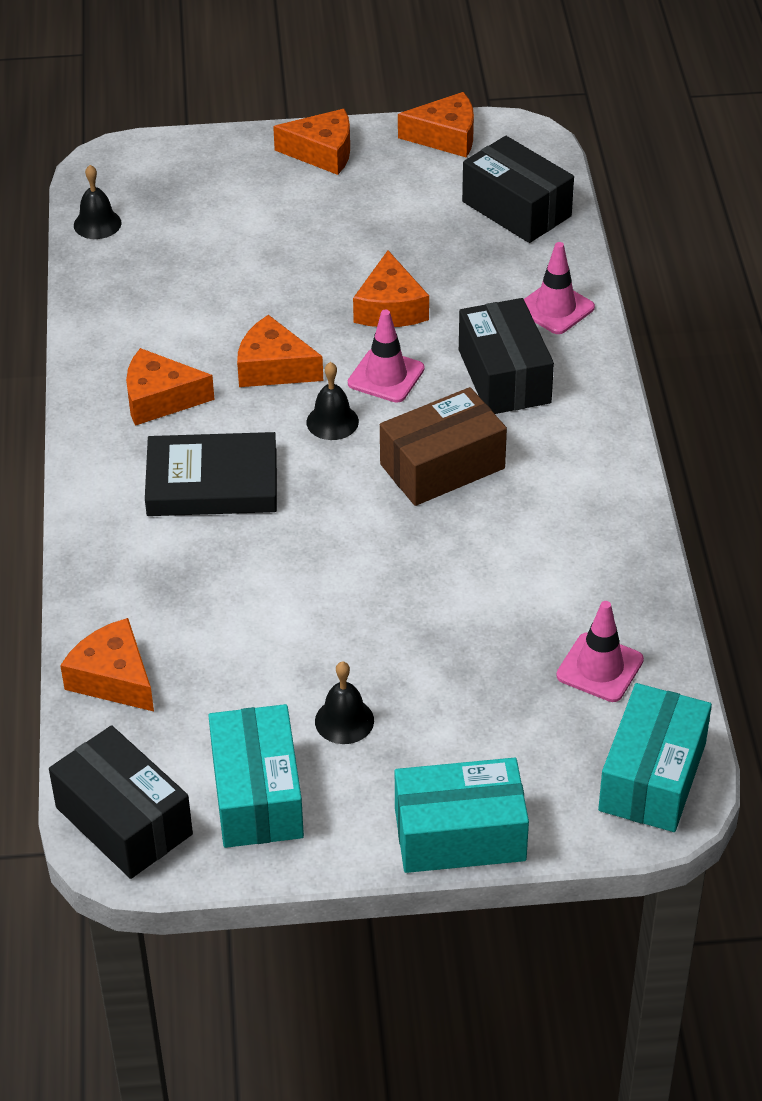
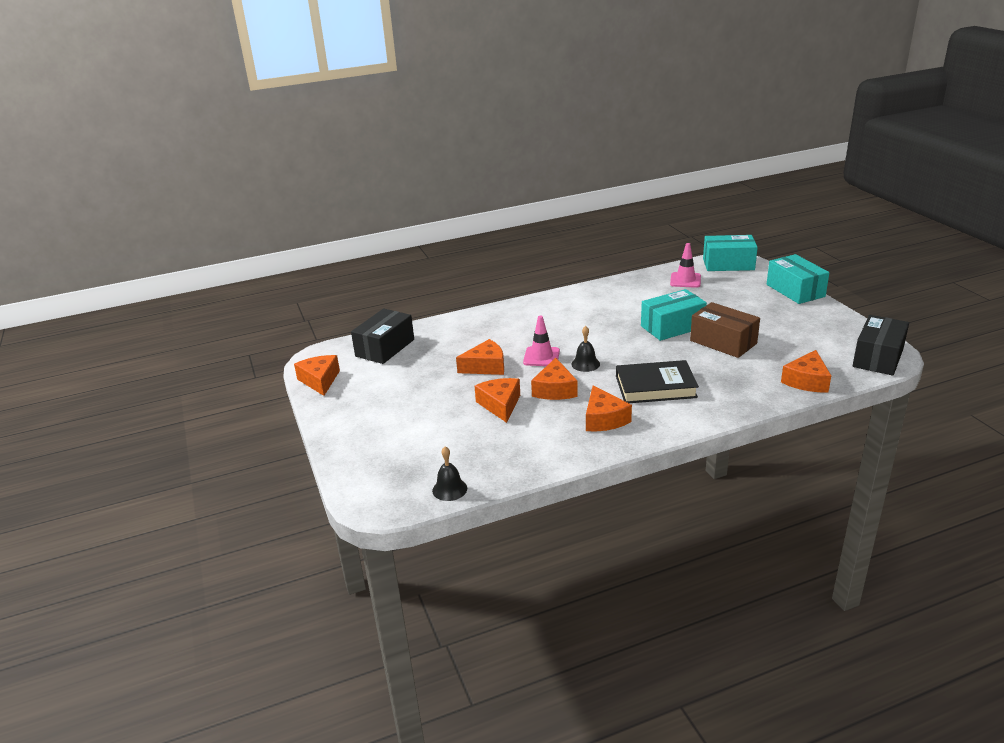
camera: 105 degrees left, 15 degrees down
black book [145,432,277,516] -> black book turned 75 degrees counterclockwise [616,360,699,403]
turquoise box [208,704,304,848] -> turquoise box moved to [641,289,707,341]
orange cheese [273,109,350,175] -> orange cheese moved to [475,378,520,423]
black bell [315,661,374,744] -> none
brown box [380,387,507,506] -> brown box moved to [690,302,760,358]
black box [459,298,554,414] -> none
pink traffic cone [524,242,595,334] -> none

